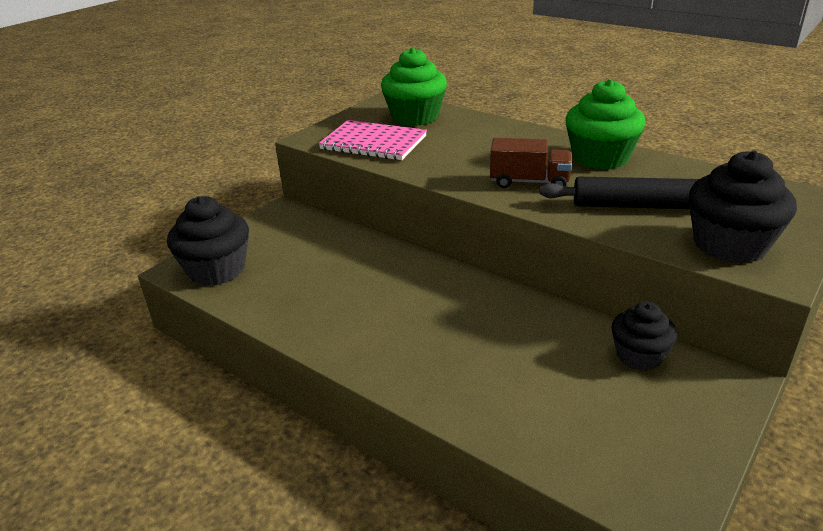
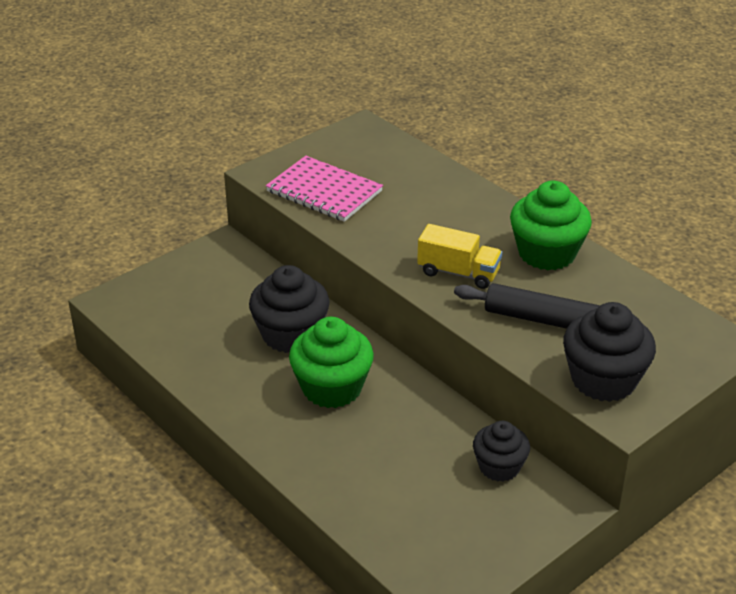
camera: 10 degrees right, 5 degrees up
black cupcake [167,196,249,286] -> black cupcake moved to [249,265,330,353]
green cupcake [381,47,447,126] -> green cupcake moved to [289,317,374,408]
brown truck [490,138,572,188] -> yellow truck [417,224,502,289]

